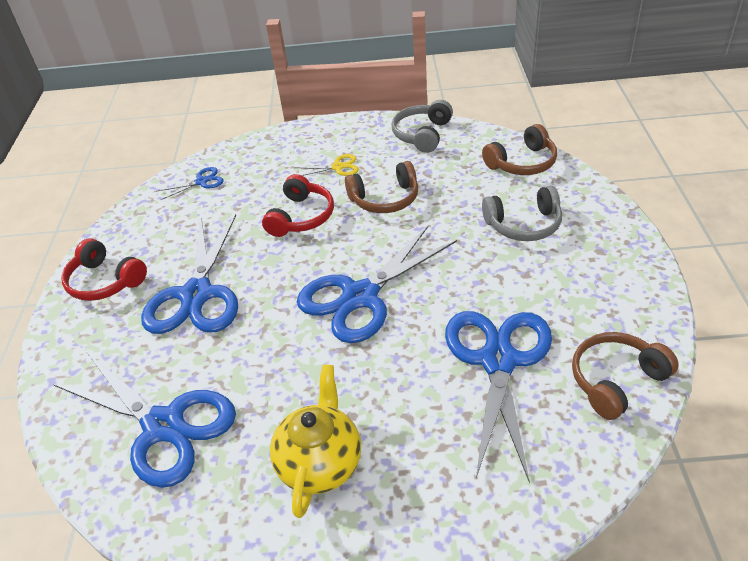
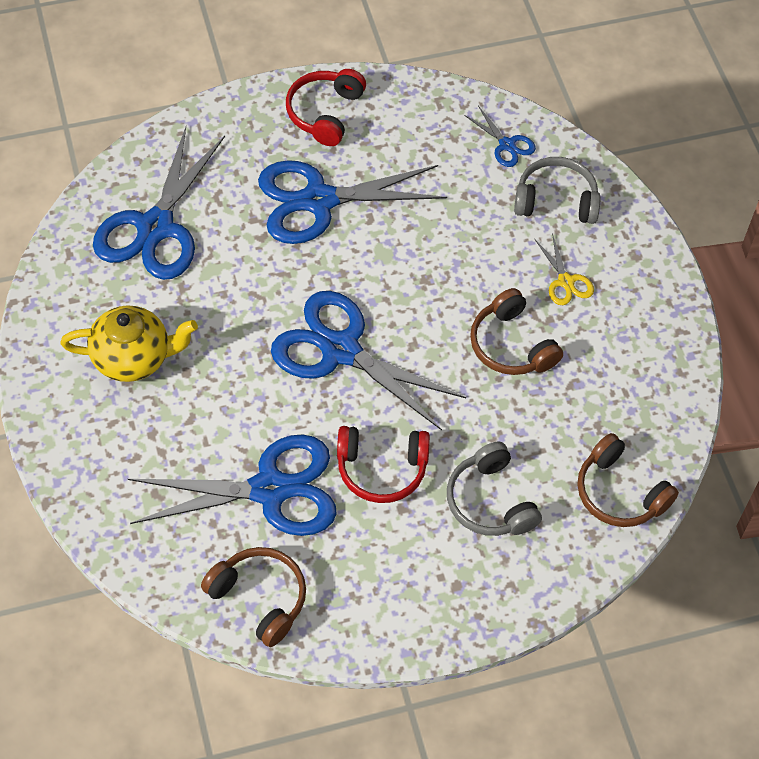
camera: 70 degrees right, 15 degrees up
red headphones [262,174,334,237] -> red headphones moved to [337,426,430,503]
grey headphones [392,100,453,153] -> grey headphones moved to [514,157,601,224]

